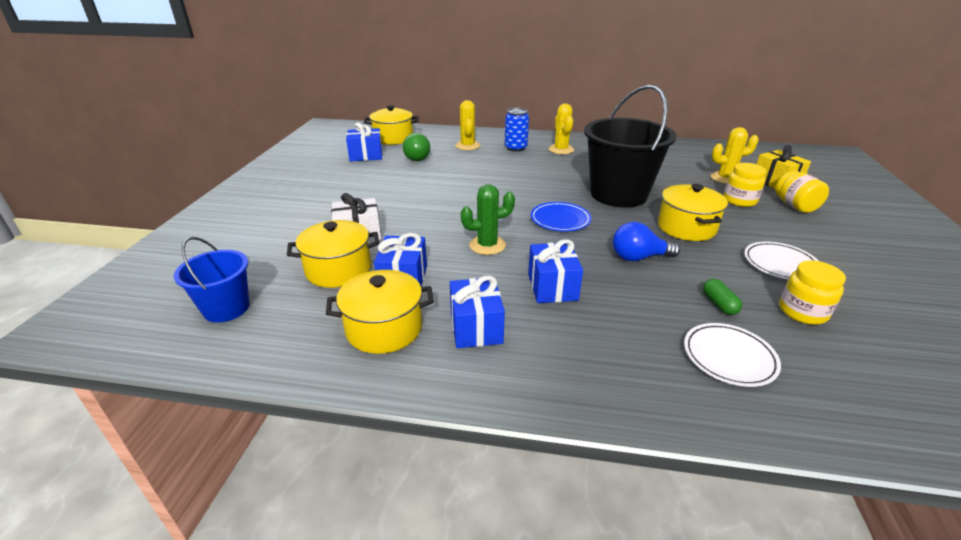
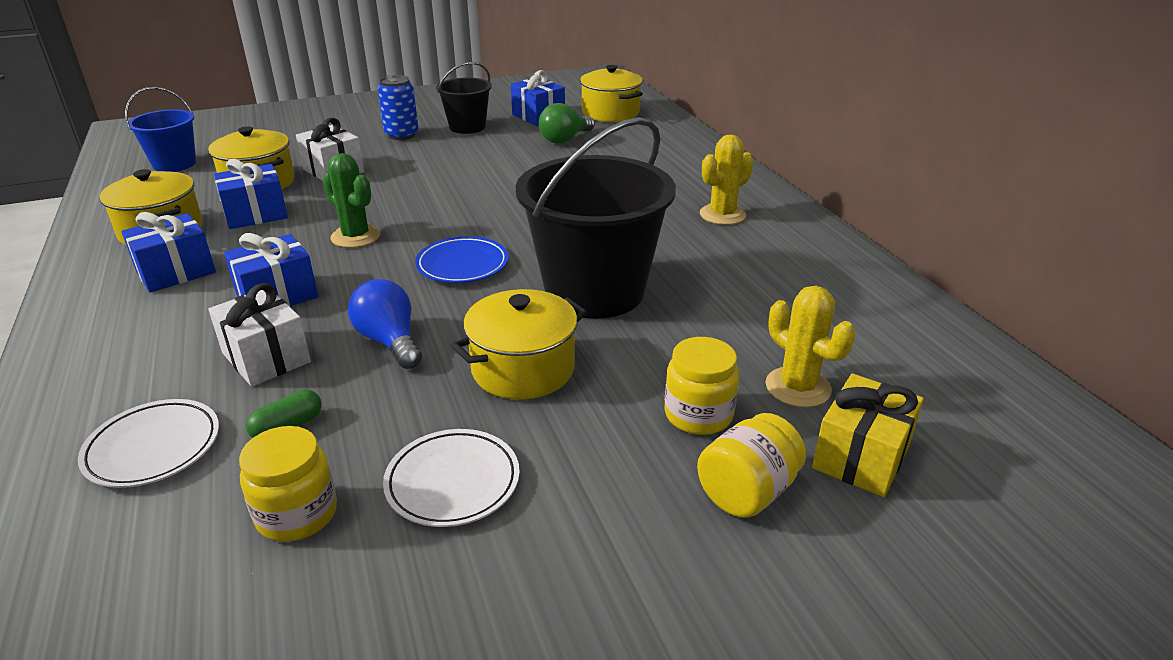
camera: 60 degrees right, 0 degrees up
yellow cactus [455,100,480,150] -> none
blue can [505,108,529,152] -> blue can moved to [378,75,418,140]
none -> white gift [208,283,311,387]
none -> black bucket [436,62,492,134]

